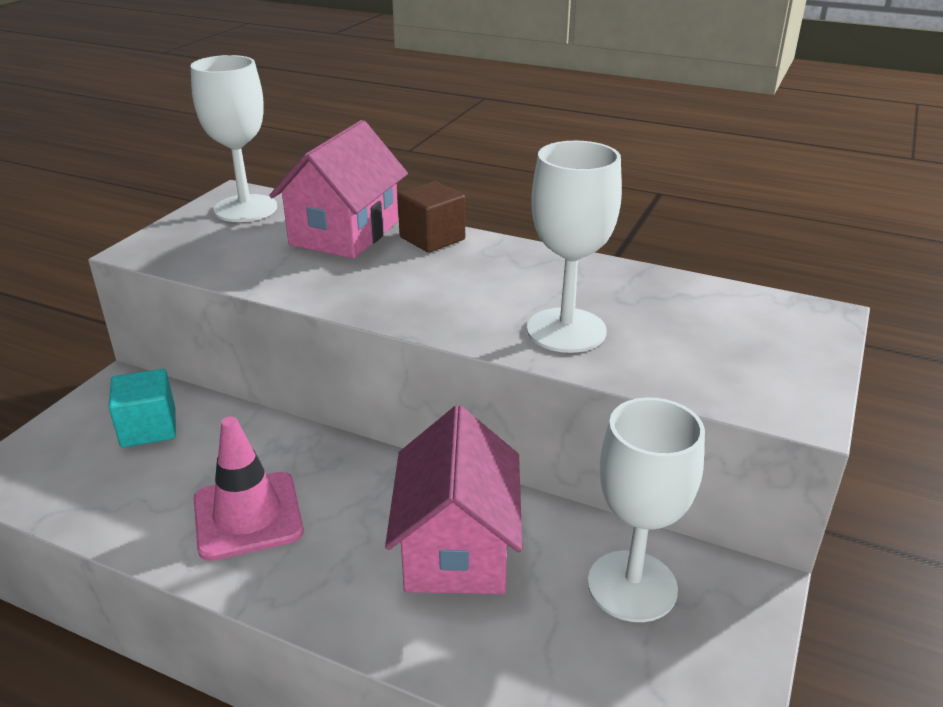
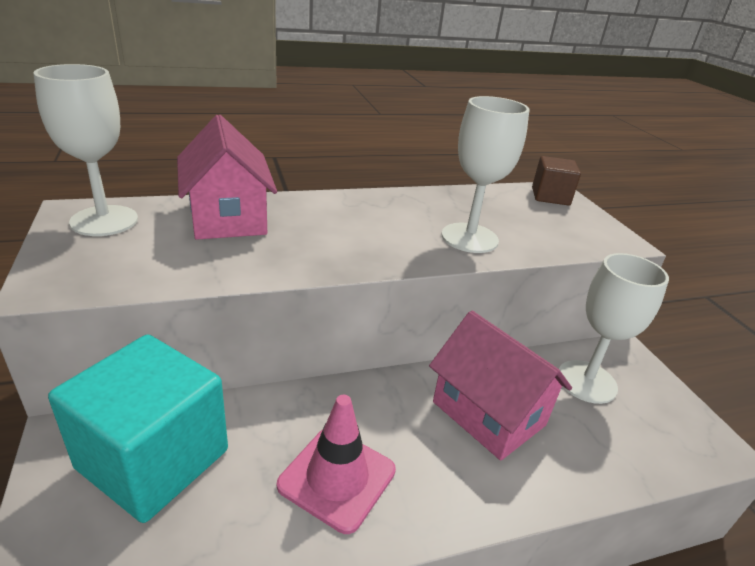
camera: 45 degrees left, 0 degrees up
turquoise cube [108,369,176,448] -> turquoise cube [48,334,228,523], size x1.92
brown cube [397,181,465,253] -> brown cube moved to [532,156,581,206]

